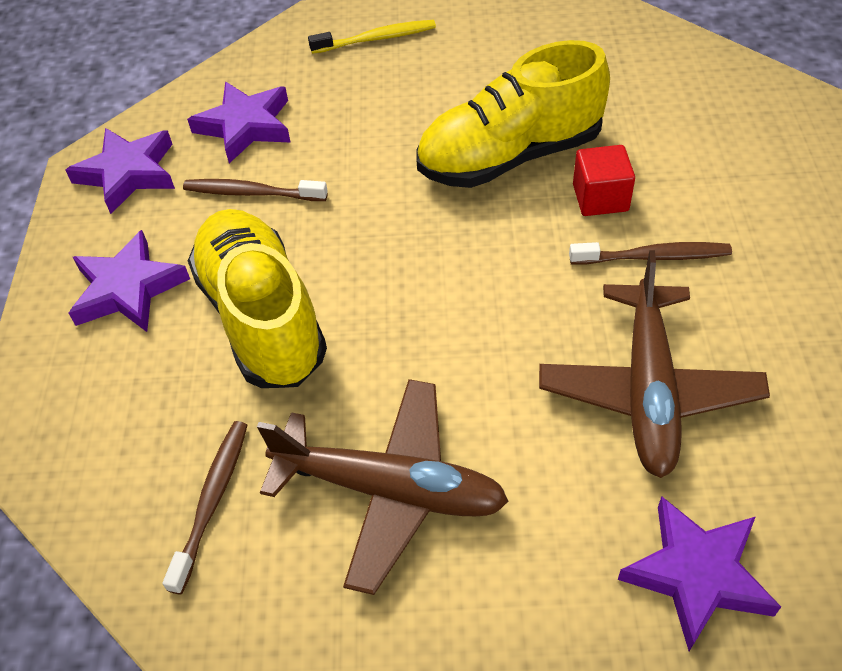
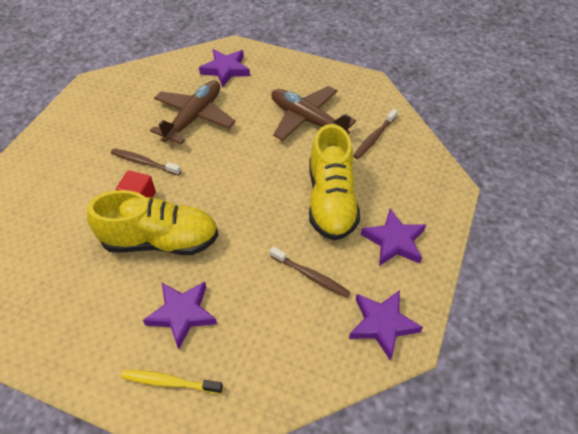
camera: 160 degrees left, 0 degrees up
purple star [187,82,290,163] -> purple star moved to [143,282,217,349]

